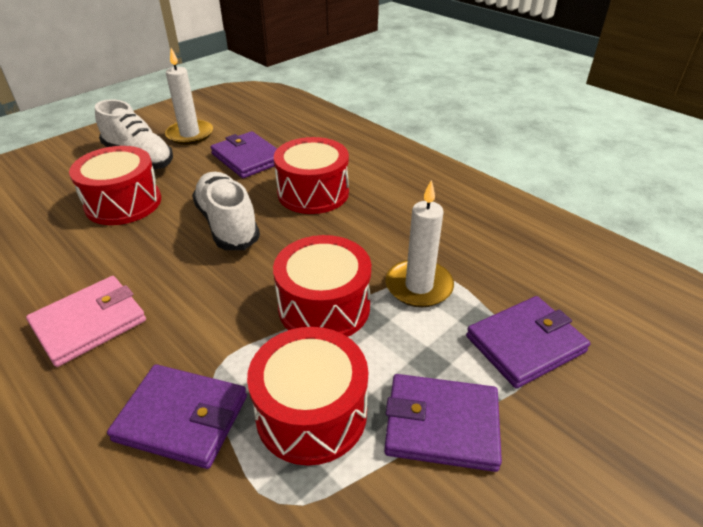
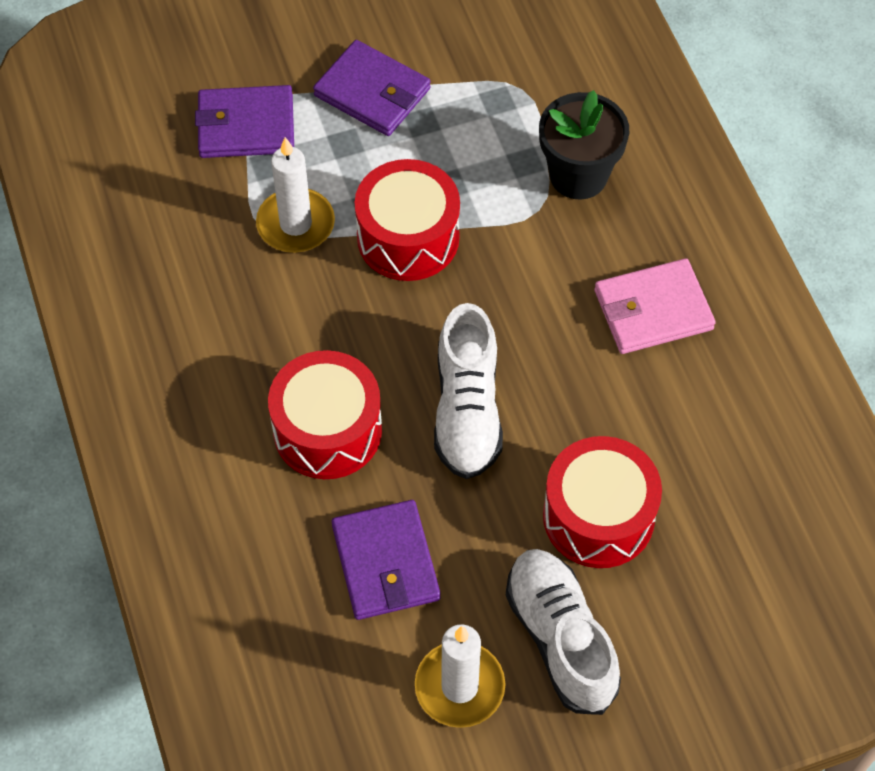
camera: 155 degrees left, 20 degrees up
purple wallet [107,364,247,469] -> black flower pot [539,90,629,199]
red drum [247,327,368,466] -> none

